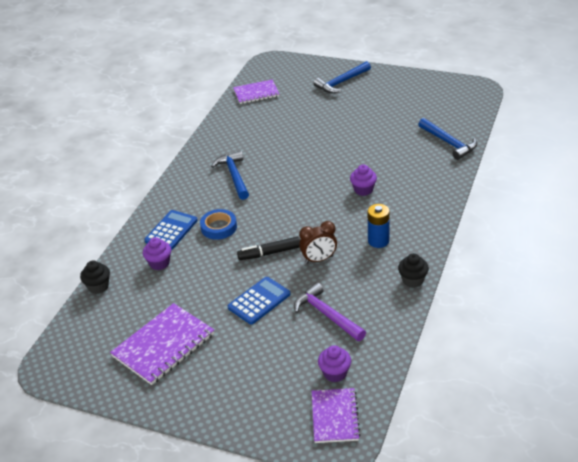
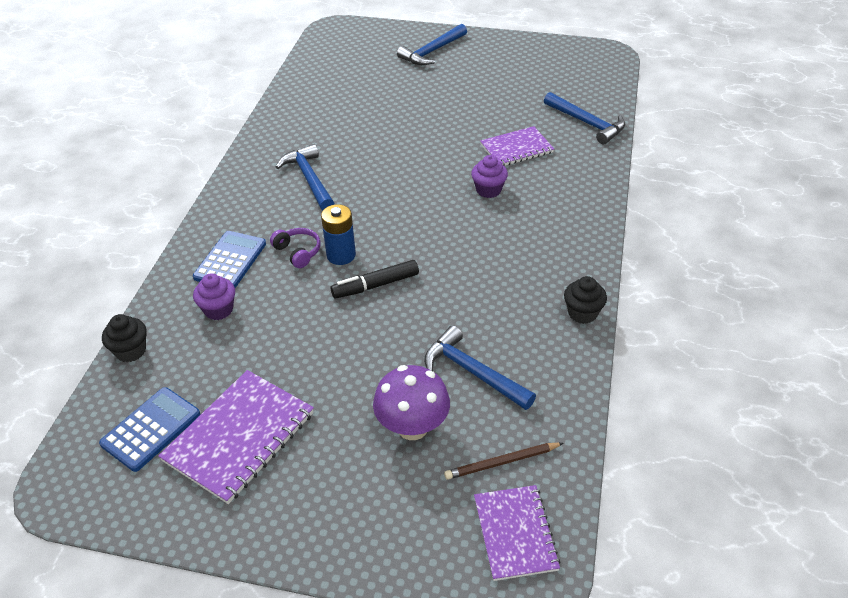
camera: 10 degrees left, 5 degrees up
blue tape [200,209,237,240] -> purple headphones [270,228,321,268]
blue calculator [228,277,290,325] -> blue calculator moved to [99,387,200,472]
purple notebook [233,80,279,104] -> purple notebook moved to [480,126,554,166]
purple hammer [294,282,366,341] -> blue hammer [424,325,536,410]
brown clock [299,221,337,264] -> none
purple cupcake [318,345,351,382] -> brown pencil [444,443,563,480]
blue battery [368,204,390,248] -> blue battery moved to [321,204,356,265]
none -> purple mushroom [373,365,450,440]

